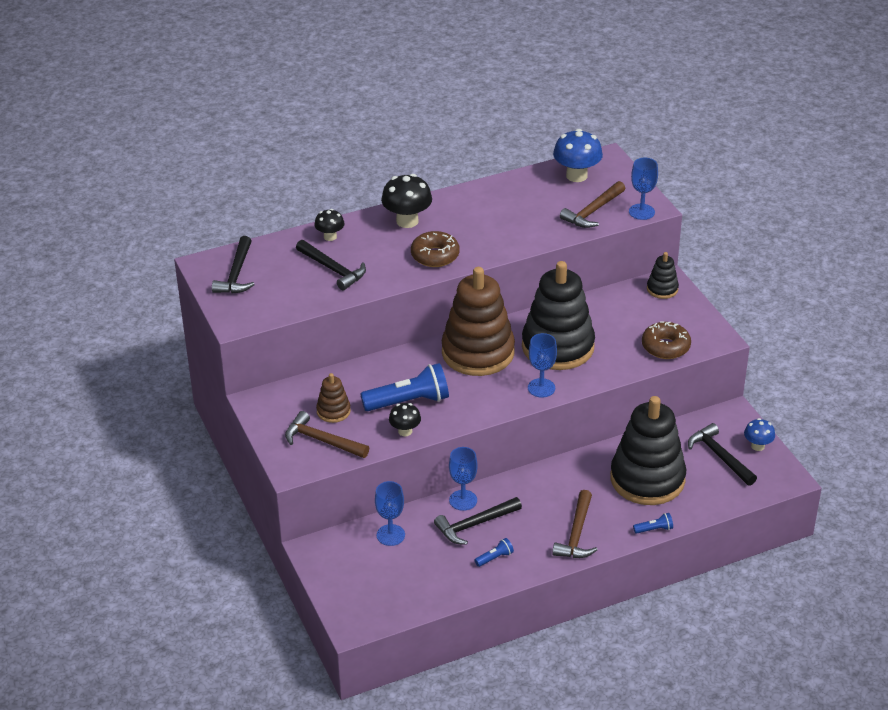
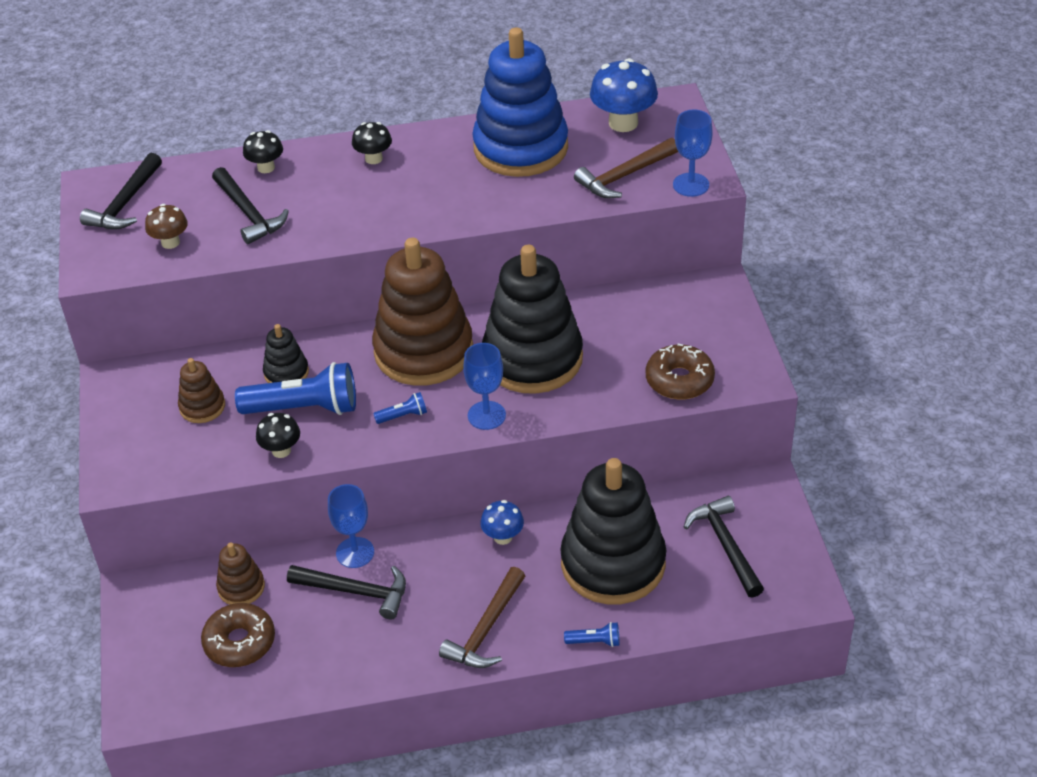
camera: 15 degrees right, 5 degrees up
brown hammer [285,411,369,458] -> none
blue goblet [375,481,405,546] -> brown stacking toy [216,542,265,605]
black mushroom [381,174,432,228] -> black mushroom [352,122,392,164], size x0.59
brown donut [411,231,459,267] -> brown donut moved to [201,603,275,667]
black hammer [434,497,522,545] -> black hammer turned 150 degrees counterclockwise [287,565,406,620]
blue flashlight [475,538,514,567] -> blue flashlight moved to [373,392,427,424]
black stacking toy [647,252,679,299] -> black stacking toy moved to [263,324,309,383]
blue mushroom [744,418,775,451] -> blue mushroom moved to [480,500,524,545]
none -> brown mushroom [145,204,188,249]
none -> blue stacking toy [472,27,568,177]

